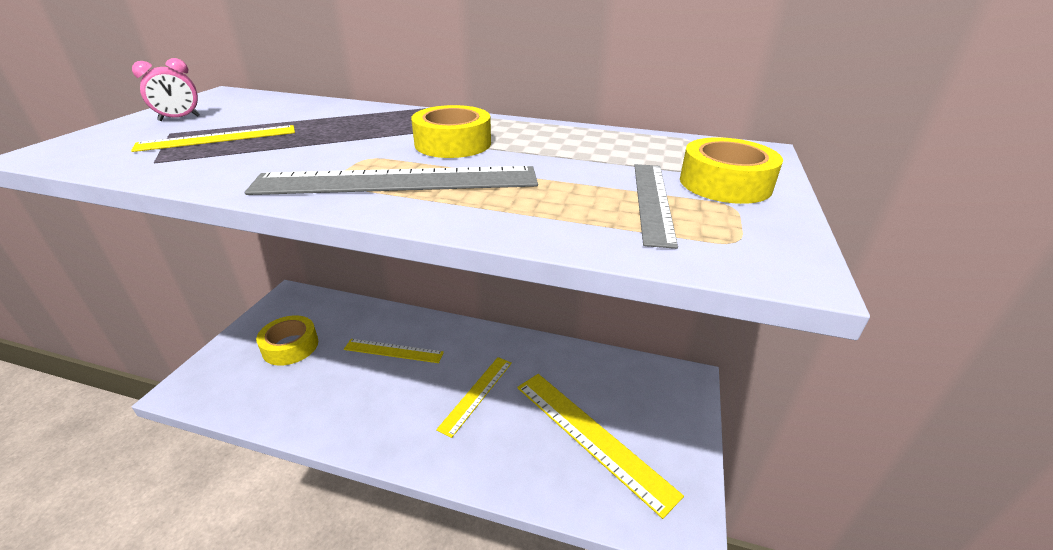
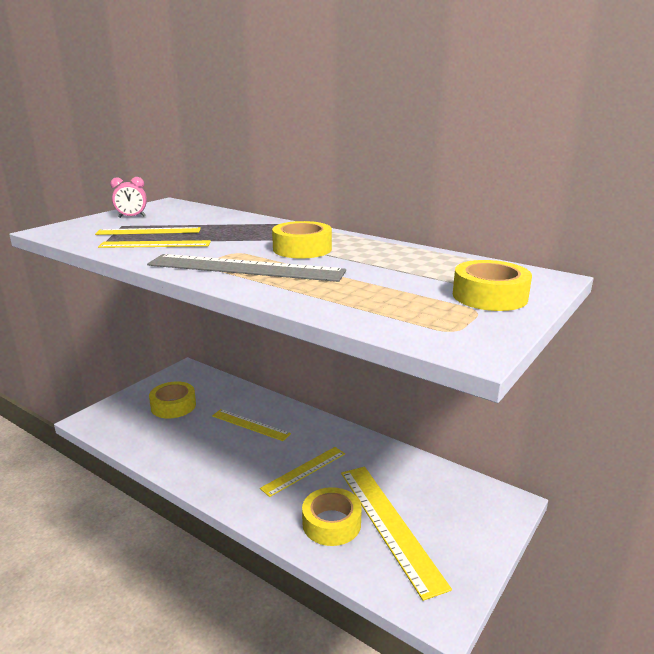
camera: 20 degrees right, 10 degrees down
grey ruler [634,164,678,249] -> none
none -> yellow ruler [98,240,211,248]
none -> yellow tape [302,487,362,546]

